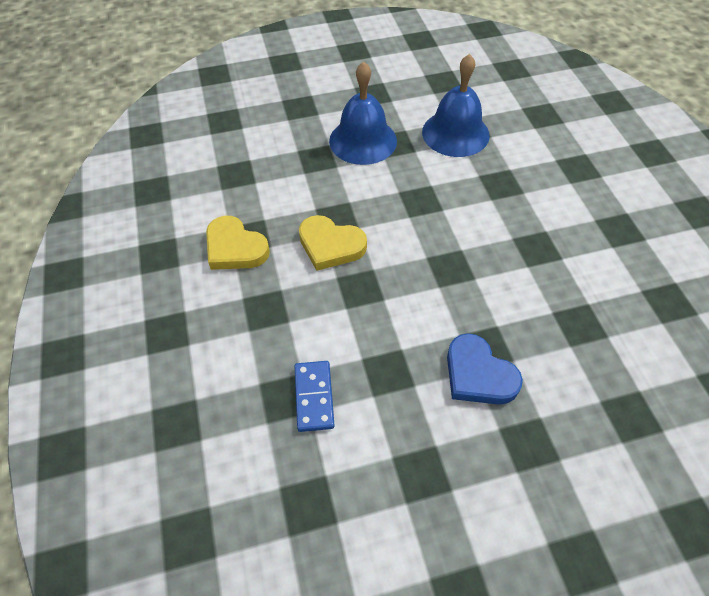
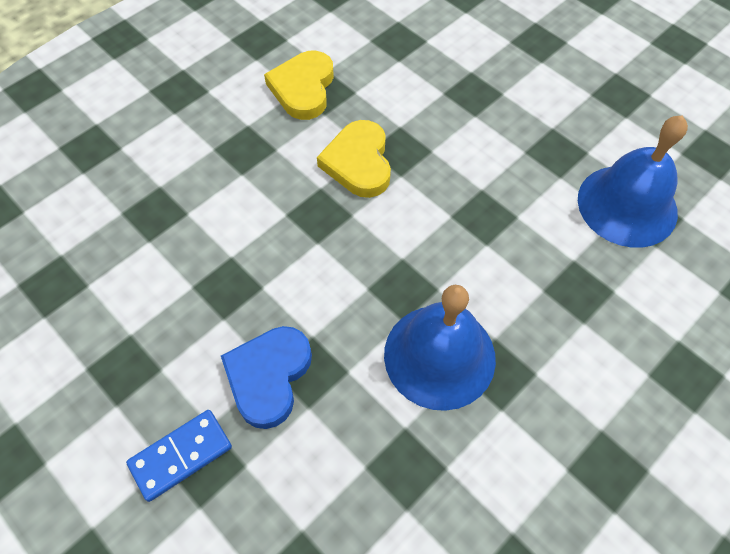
camera: 60 degrees right, 5 degrees up
blue domino [294,361,335,432] -> blue domino moved to [126,410,232,502]
blue bell [329,61,397,165] -> blue bell moved to [384,285,496,411]

